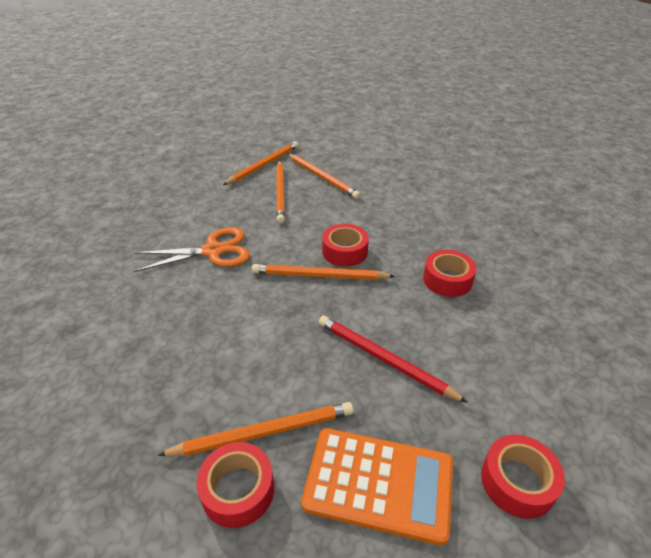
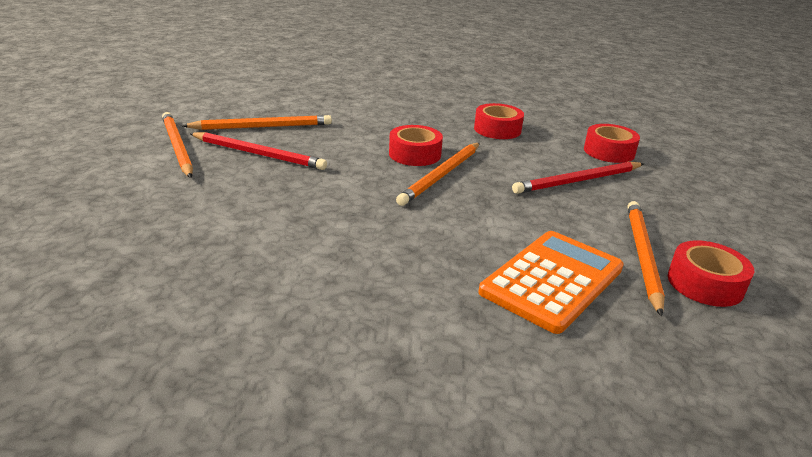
camera: 65 degrees left, 10 degrees down
orange scissors [134,227,250,272] -> none
orange pencil [276,160,285,223] -> red pencil [189,132,327,170]
orange calculator [301,428,453,546] -> orange calculator moved to [479,231,624,334]
red tape [481,435,565,519] -> red tape moved to [584,124,640,163]

